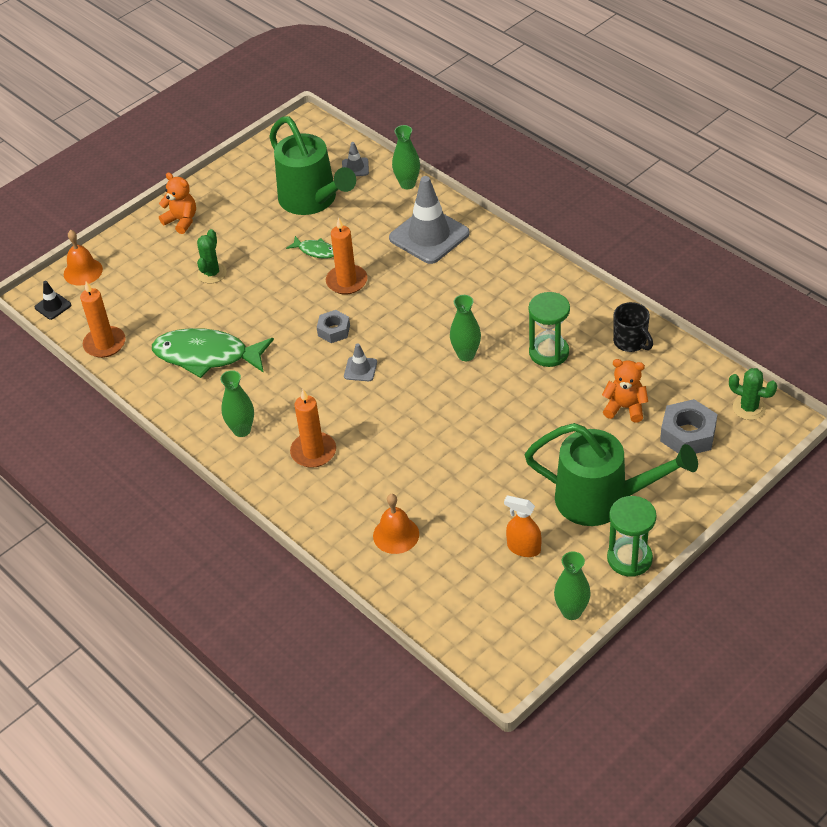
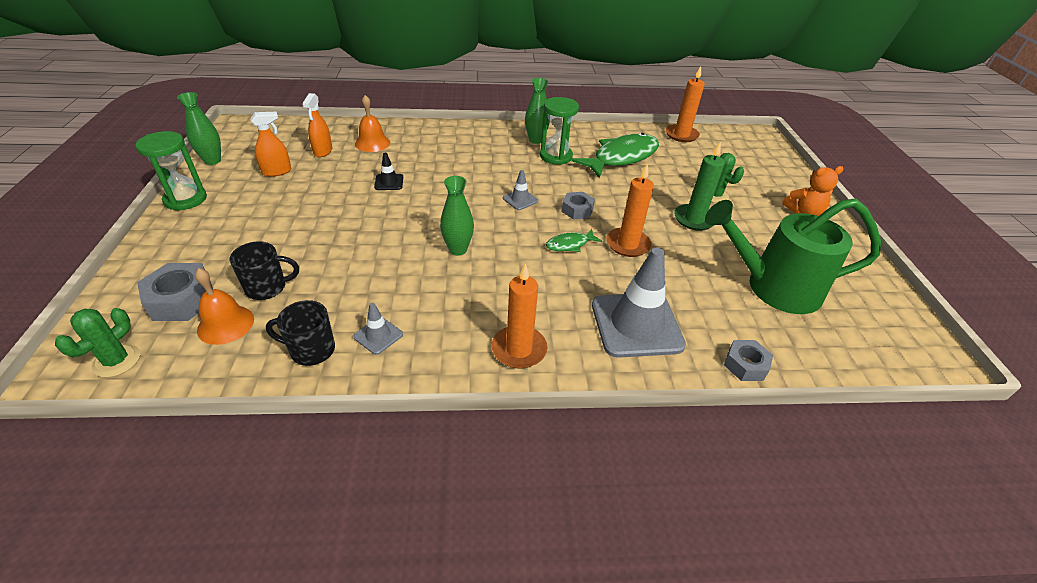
camera: 125 degrees right, 5 degrees down
black traffic cone [35,281,71,320] -> black traffic cone moved to [374,153,403,190]
orange bell [64,230,103,286] -> orange bell moved to [195,268,254,345]
green fish [286,236,334,259] -> green fish moved to [546,229,602,252]
orange candle [290,390,336,468] -> orange candle moved to [492,263,547,369]
grey traffic cone [342,142,369,176] -> grey traffic cone moved to [353,303,403,355]
green vase [392,125,420,189] -> grey nut [724,340,773,381]
green watering can [525,423,698,526] -> none
green hourglass [529,292,570,367] -> green hourglass moved to [540,97,579,165]
orange teddy bear [602,359,648,423] -> black mug [230,241,299,300]
green cactus [729,368,777,420] -> green cactus turned 45 degrees counterclockwise [55,308,140,378]
none -> orange spray bottle [302,93,332,157]
none -> green candle [674,141,725,231]

